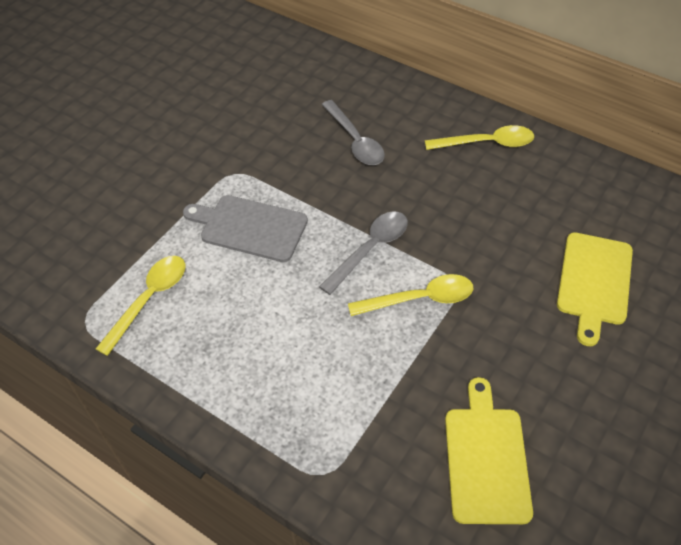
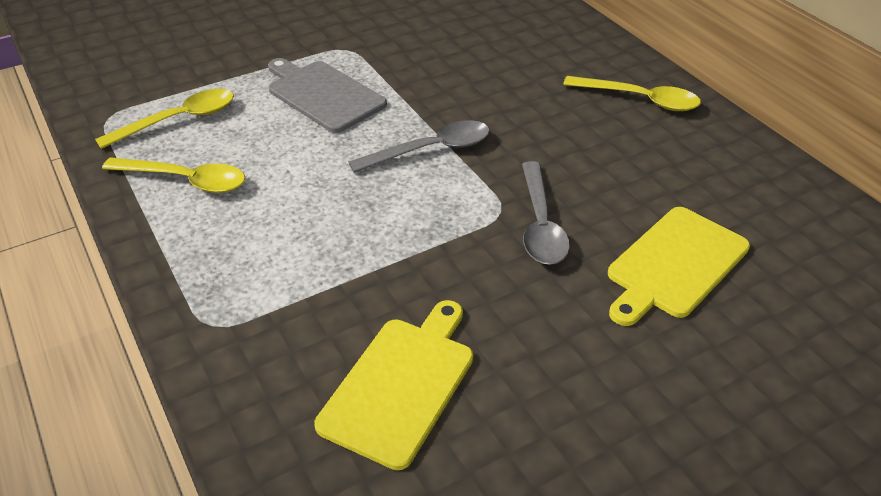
camera: 25 degrees right, 10 degrees down
grey spoon [322,100,385,165] -> grey spoon moved to [522,161,570,265]
yellow spoon [348,274,473,316] -> yellow spoon moved to [102,157,245,193]

